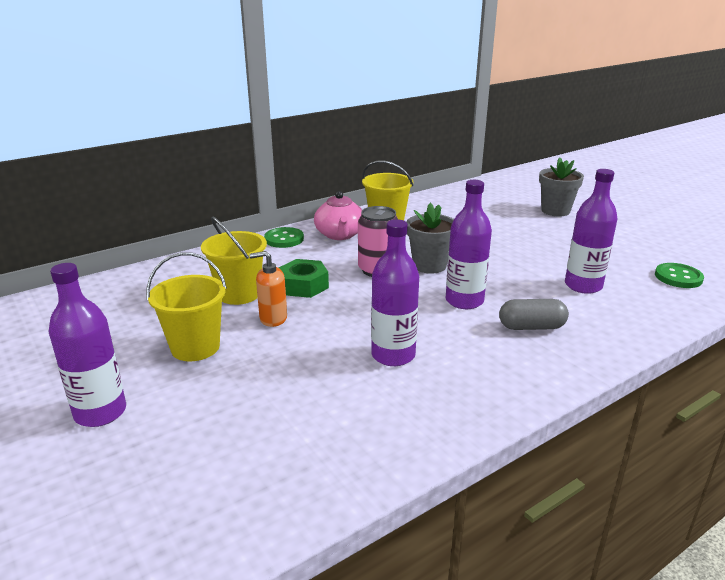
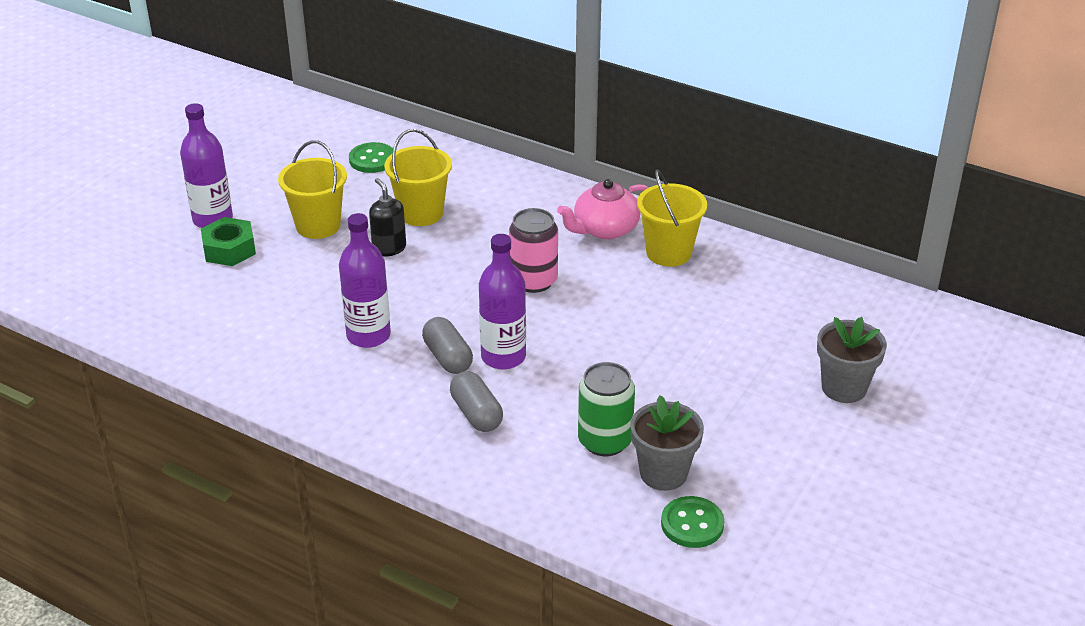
camera: 65 degrees right, 10 degrees up
orange soap dispenser [249,251,287,327] -> black soap dispenser [369,178,406,257]
green button [264,227,304,248] -> green button moved to [349,142,393,173]
green nut [278,259,329,298] -> green nut moved to [201,217,256,266]
grey flower pot [406,203,454,274] -> grey flower pot moved to [630,395,704,491]
purple bottle [565,169,618,294] -> green can [578,362,635,456]
none -> grey capsule [422,317,473,374]

